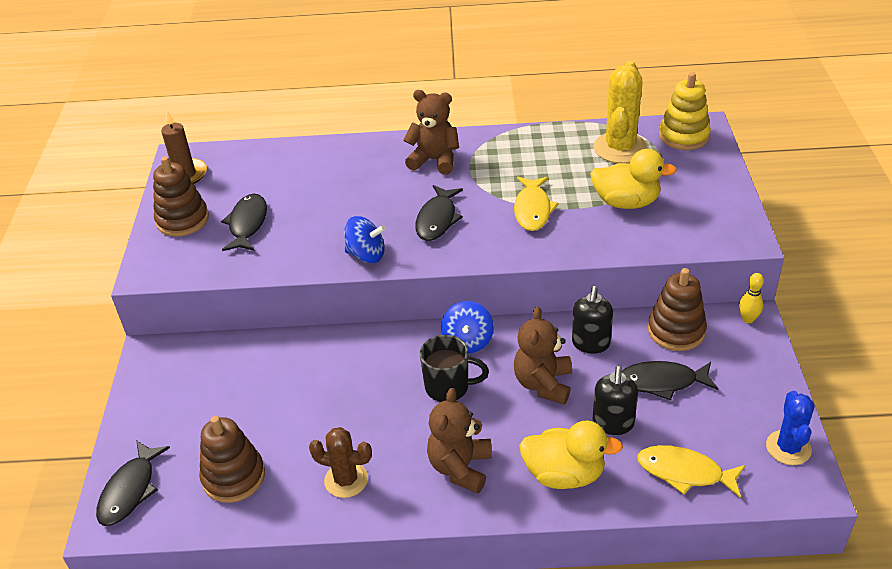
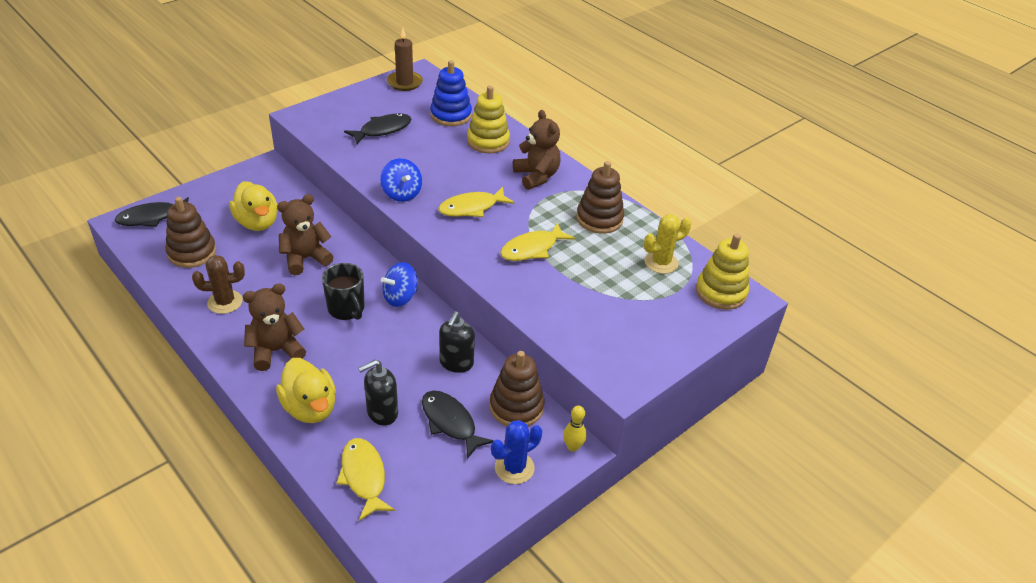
camera: 45 degrees right, 0 degrees up
brown stacking toy [153,156,209,237] -> brown stacking toy moved to [576,161,624,233]
brown cactus [309,427,372,498] -> brown cactus turned 75 degrees counterclockwise [192,255,245,314]
black fish [415,185,463,241] -> yellow fish [438,187,515,217]
brown teddy bear [514,306,572,405] -> brown teddy bear moved to [277,194,333,275]
black soap dispenser [572,286,613,354] -> black soap dispenser turned 45 degrees counterclockwise [439,311,475,373]
yellow duck [590,149,677,209] -> yellow duck moved to [229,181,278,231]
yellow cactus [594,61,648,163] -> yellow cactus [644,214,692,274], size x0.64
blue cactus [766,391,815,465] -> blue cactus moved to [491,420,542,484]
none -> blue stacking toy [430,60,472,126]
none -> yellow stacking toy [467,86,510,153]

